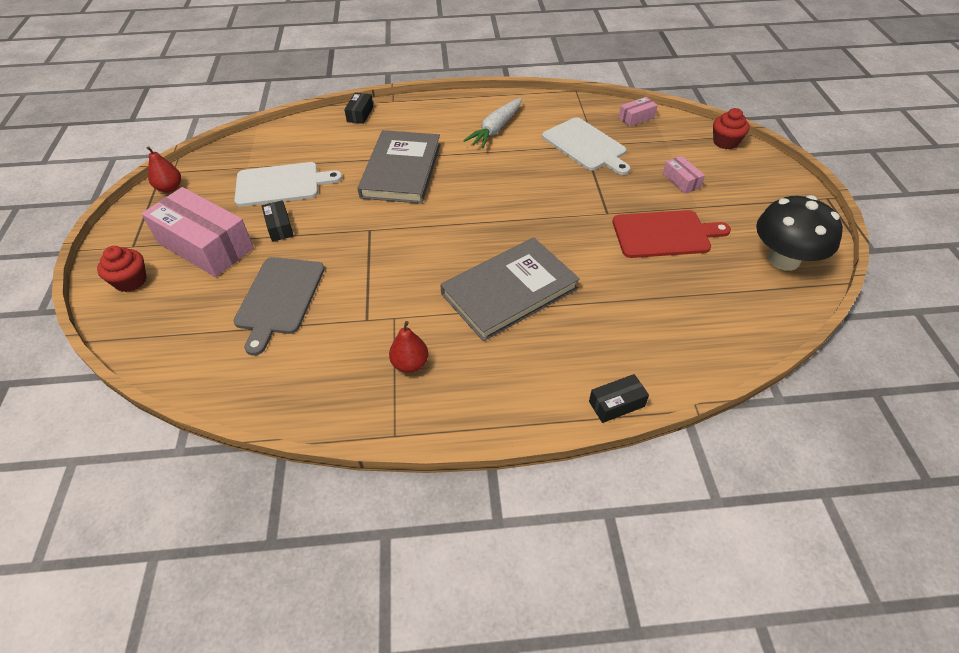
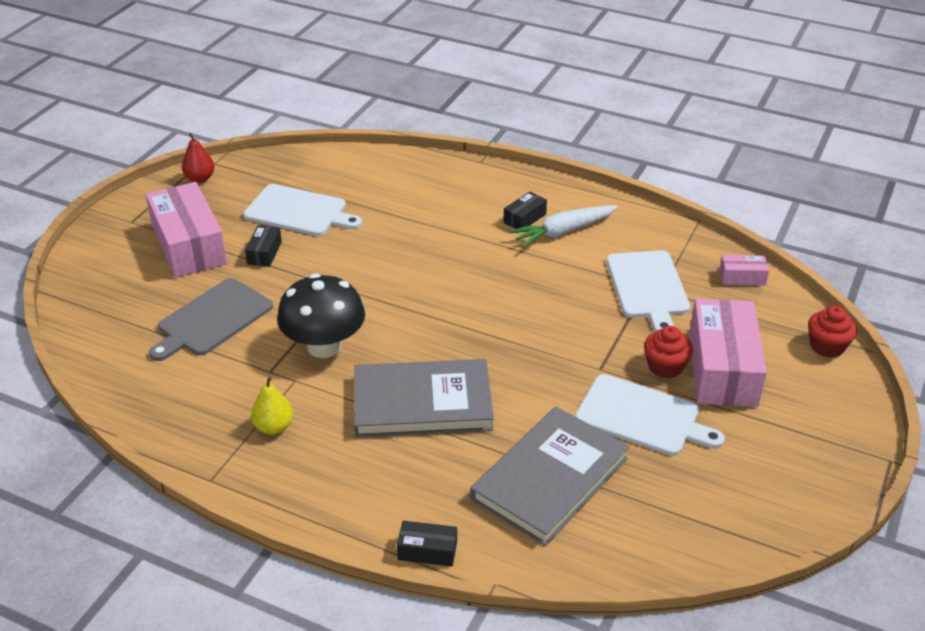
camera: 30 degrees right, 10 degrees down
red cupcake [97,246,147,292] -> red cupcake moved to [644,326,693,379]
black box [344,93,373,124] -> black box moved to [503,191,547,229]
grey book [358,130,441,204] -> grey book moved to [470,407,629,546]
red pear [389,321,428,373] -> yellow pear [251,376,293,435]
red cutting board [613,210,731,258] -> white cutting board [575,374,725,456]
pink box [663,156,705,194] -> pink box [689,299,767,407], size x2.24
black mushroom [756,195,843,271] -> black mushroom moved to [277,273,365,358]

